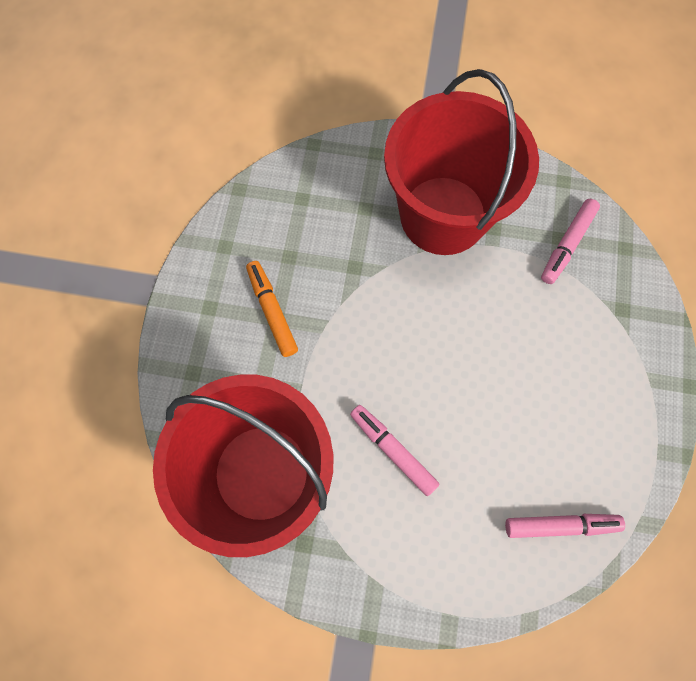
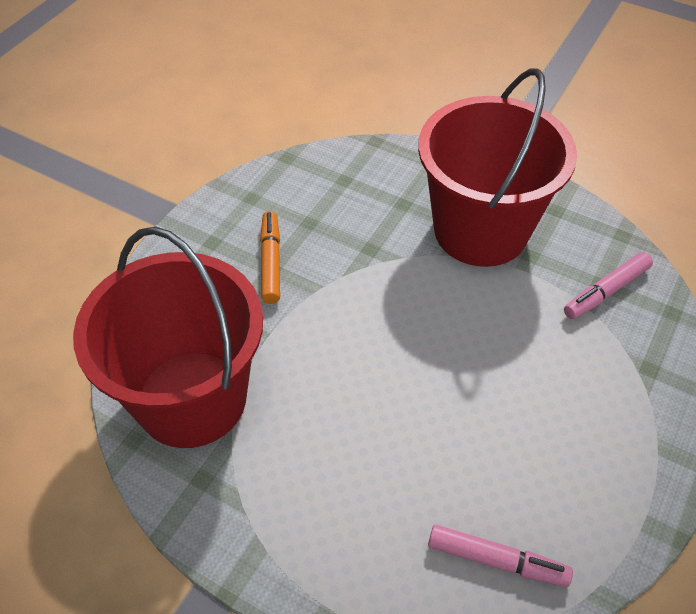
camera: 20 degrees right, 20 degrees down
pink marker [350,405,439,496] -> none

